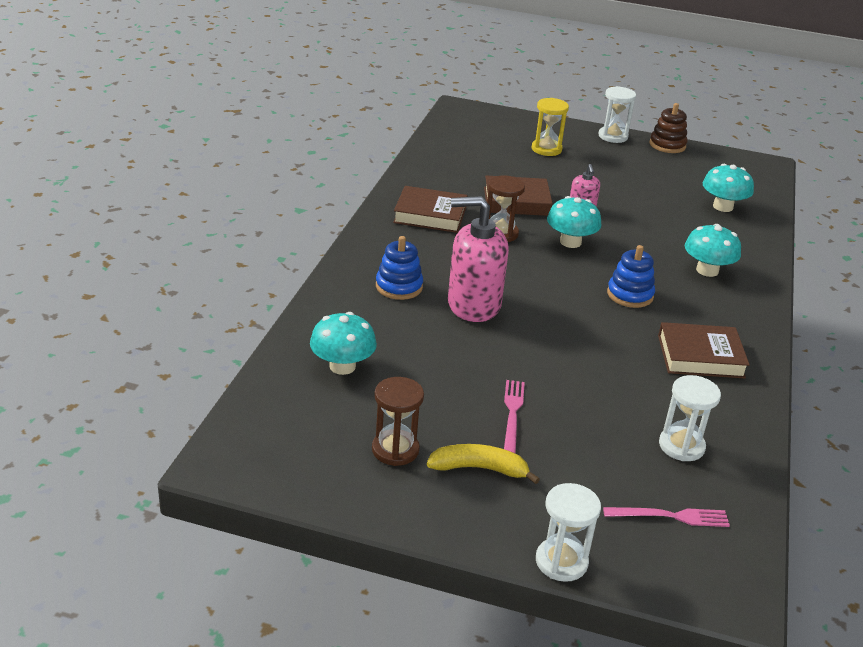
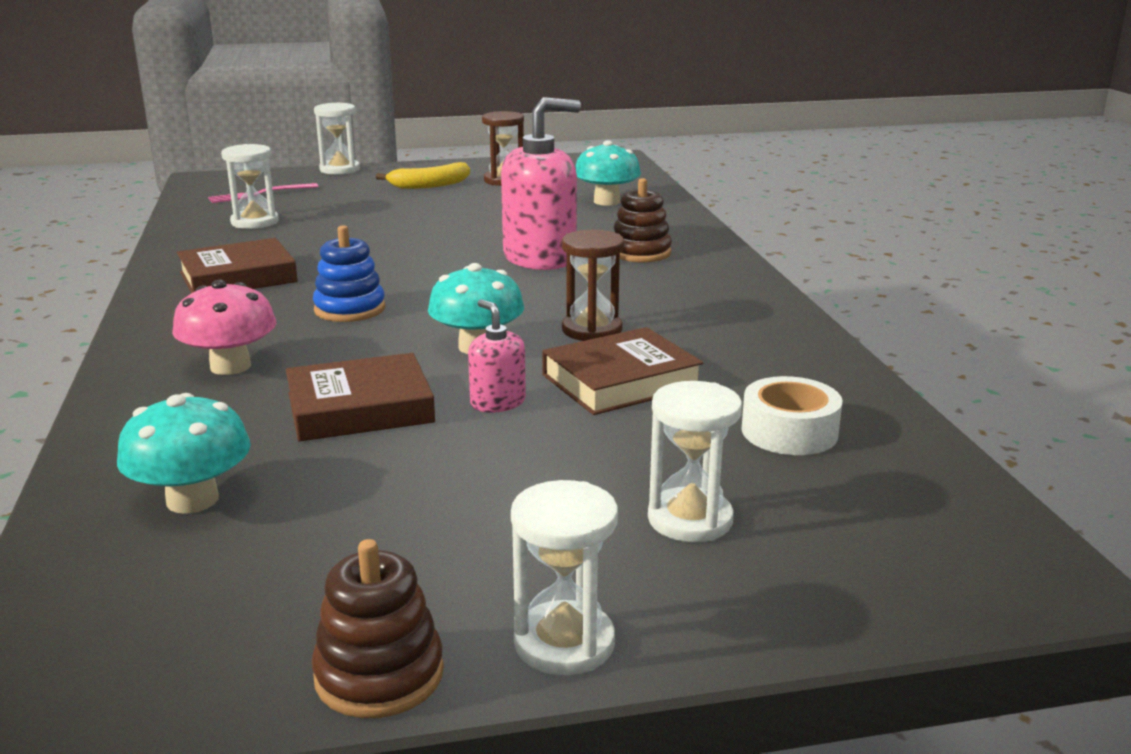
camera: 155 degrees right, 10 degrees down
blue stacking toy [376,236,423,300] -> brown stacking toy [614,178,672,262]
brown book [393,186,467,233] -> brown book moved to [286,353,435,442]
pink fork [504,380,525,454] -> none
yellow hourglass [531,98,569,156] -> white hourglass [648,381,742,542]
turquoise mushroom [685,224,741,277] -> pink mushroom [172,280,276,375]
none -> white tape [742,376,842,455]

